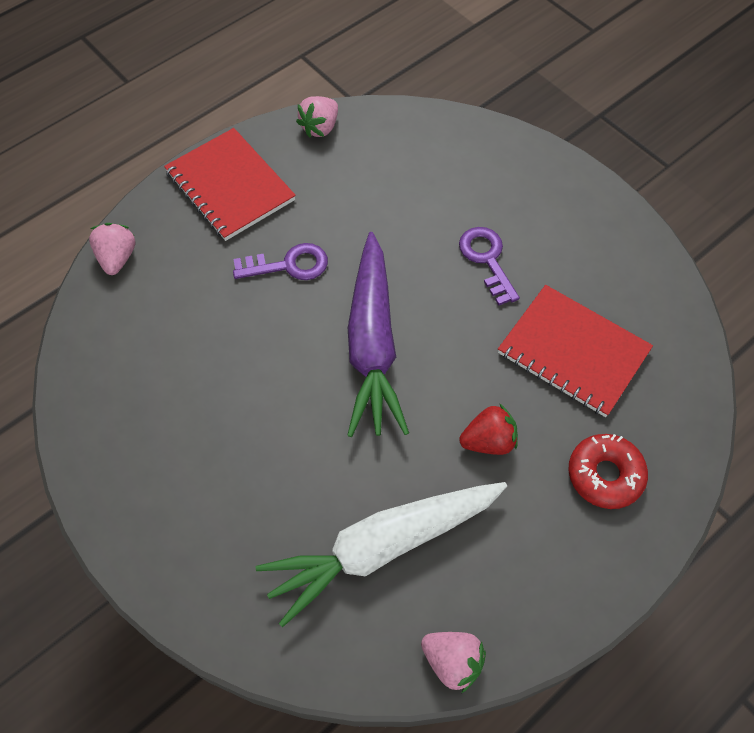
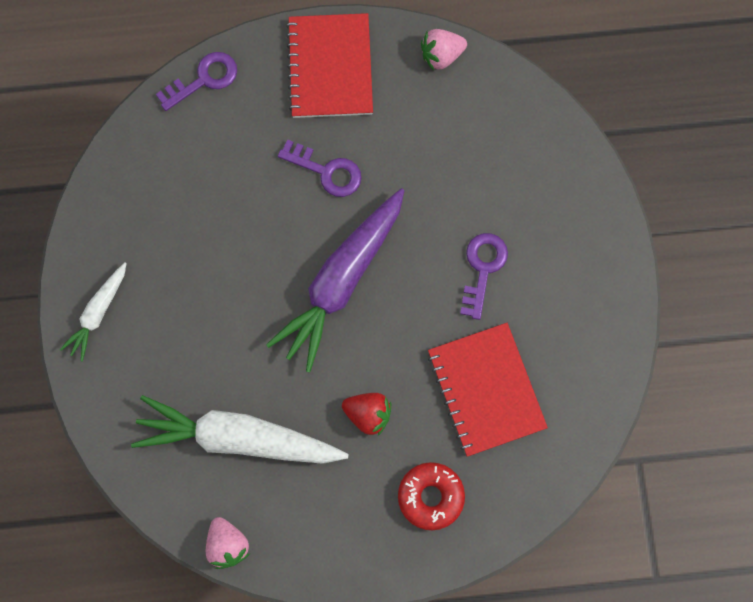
camera: 35 degrees right, 15 degrees up
pink strawberry [89,223,136,275] -> purple key [156,52,237,111]
none -> white carrot [59,262,126,361]

